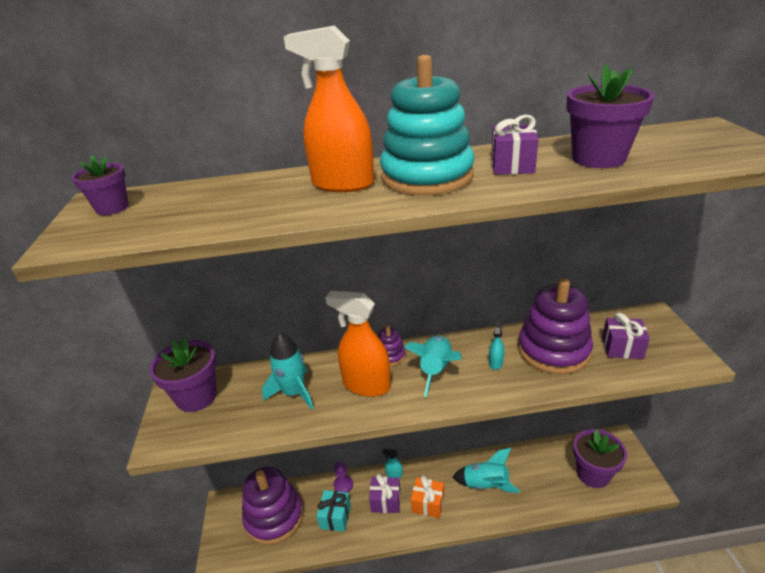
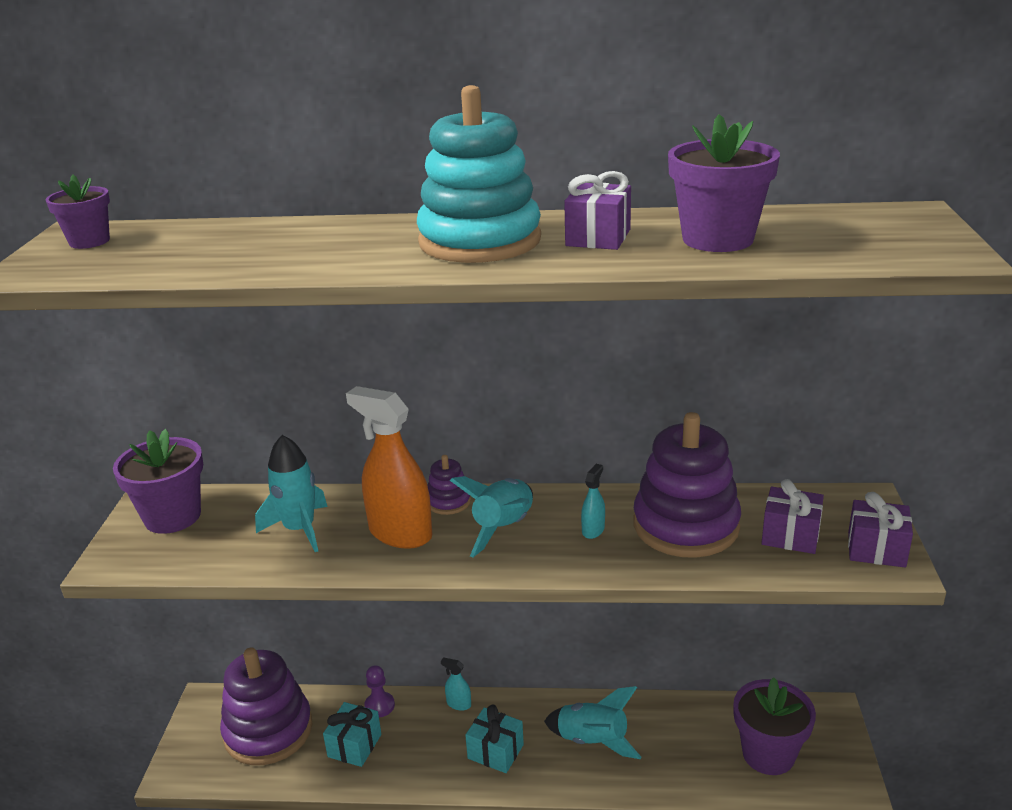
camera: 10 degrees right, 5 degrees down
orange spray bottle [284,25,374,192] -> none
purple gift [369,474,400,513] -> purple gift moved to [848,492,913,567]
orange gift [411,475,444,518] -> turquoise gift [465,704,524,773]

